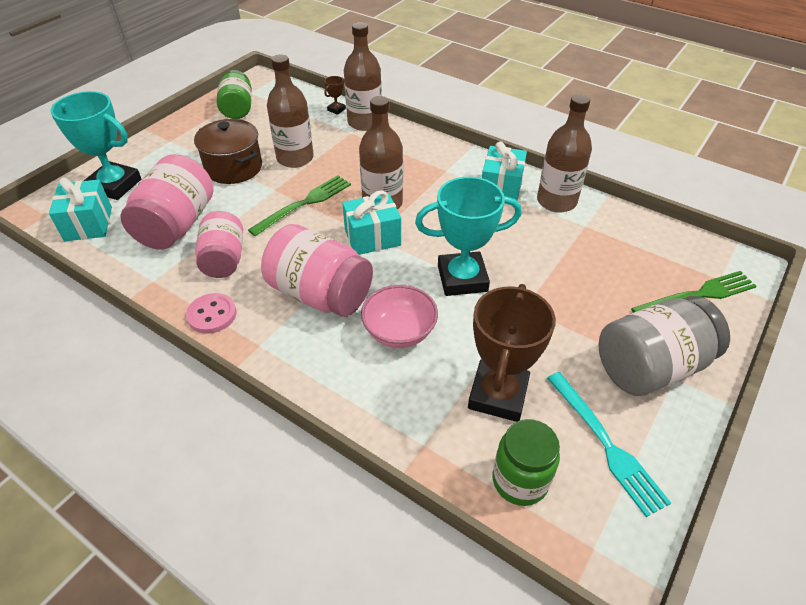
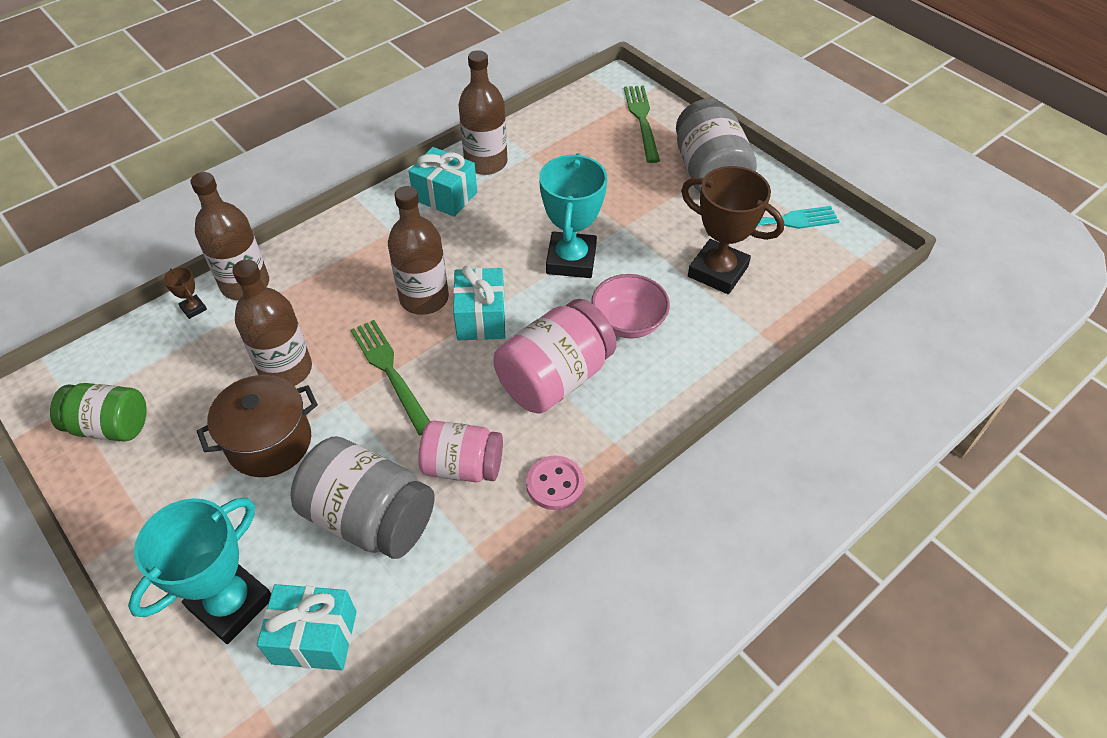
camera: 75 degrees left, 5 degrees up
pink jar [120,154,214,250] -> grey jar [291,437,435,559]
green jar [492,419,560,506] -> none

